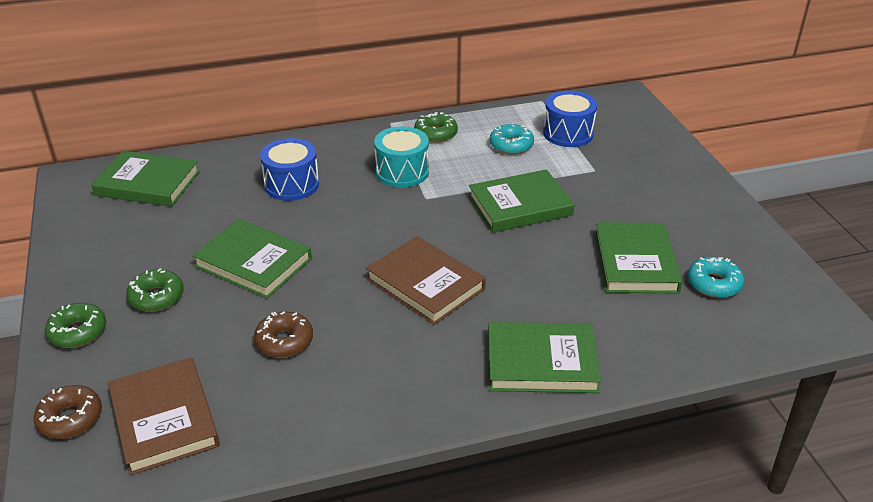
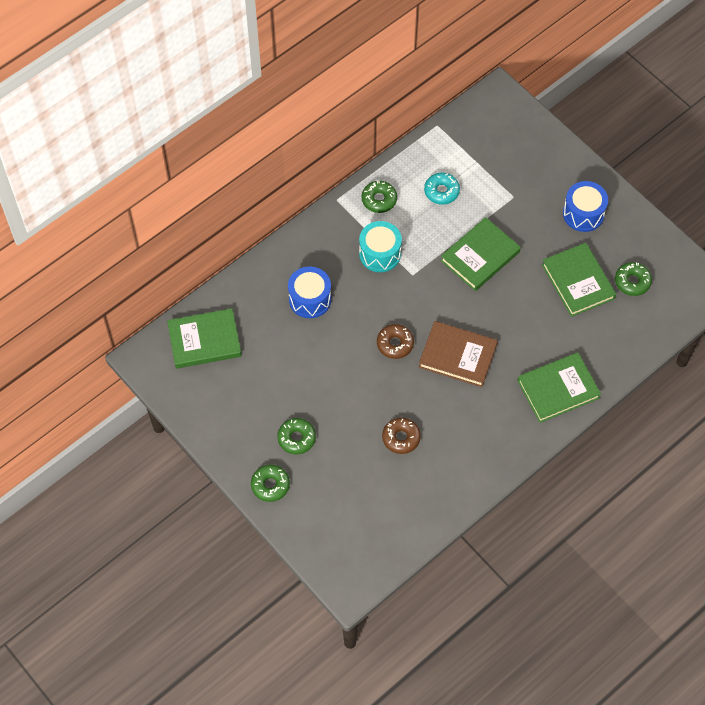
camera: 25 degrees left, 25 degrees up
brown donut [34,385,102,439] -> brown donut moved to [377,324,414,359]
brown book [108,357,220,475] -> none
green book [192,219,312,299] -> none
blue drum [543,91,597,147] -> blue drum moved to [563,181,608,232]
turquoise donut [688,257,744,298] -> green donut [615,262,652,296]

